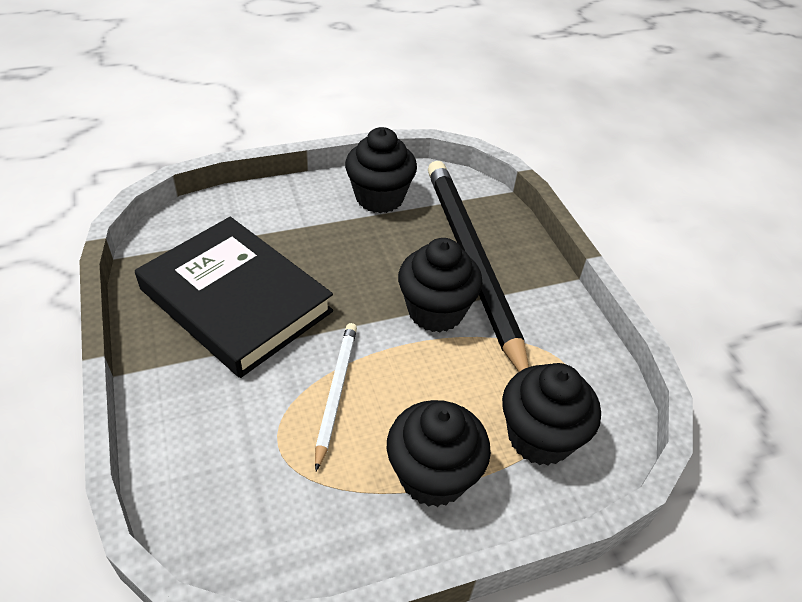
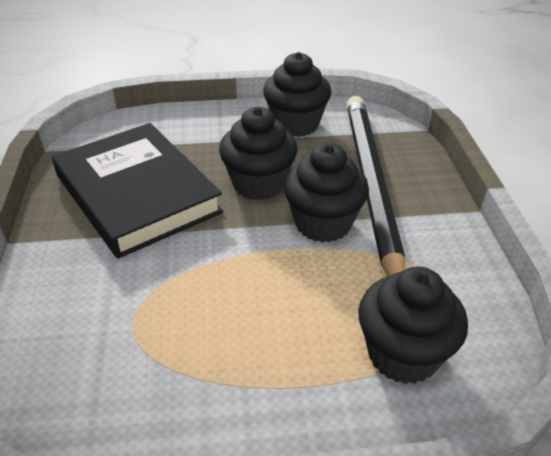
camera: 15 degrees right, 5 degrees down
white pencil [315,323,357,471] -> none
black cupcake [387,400,491,507] -> black cupcake moved to [219,107,298,200]

